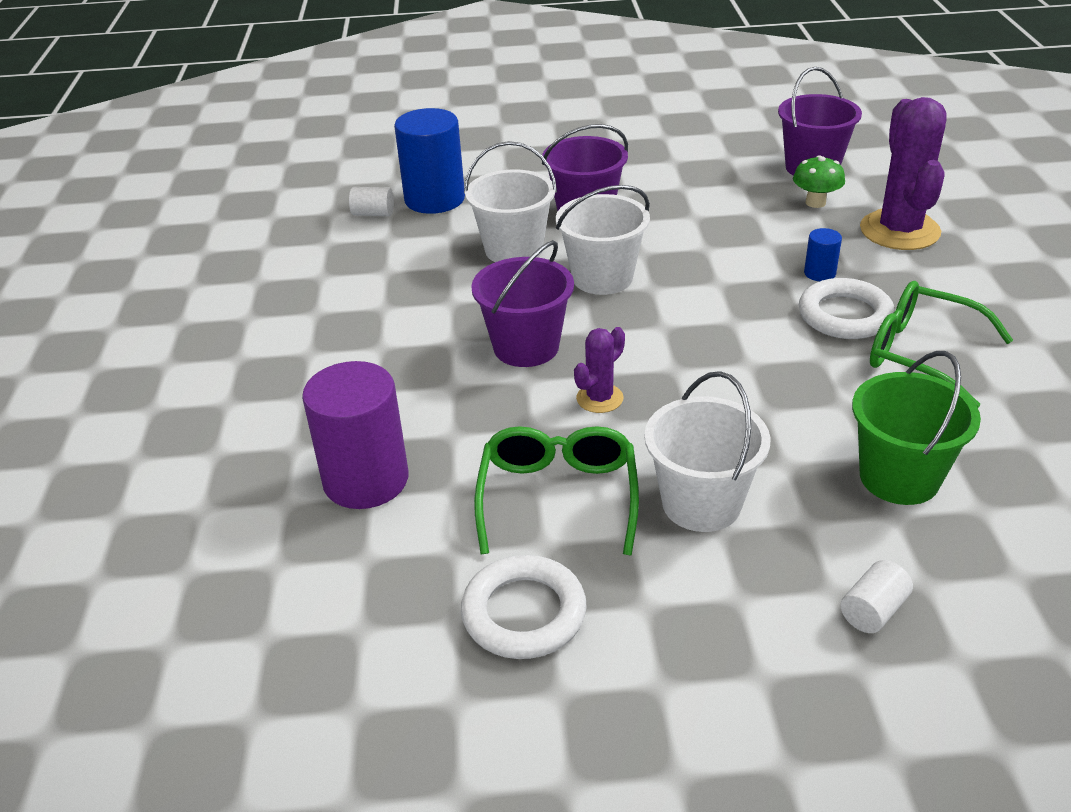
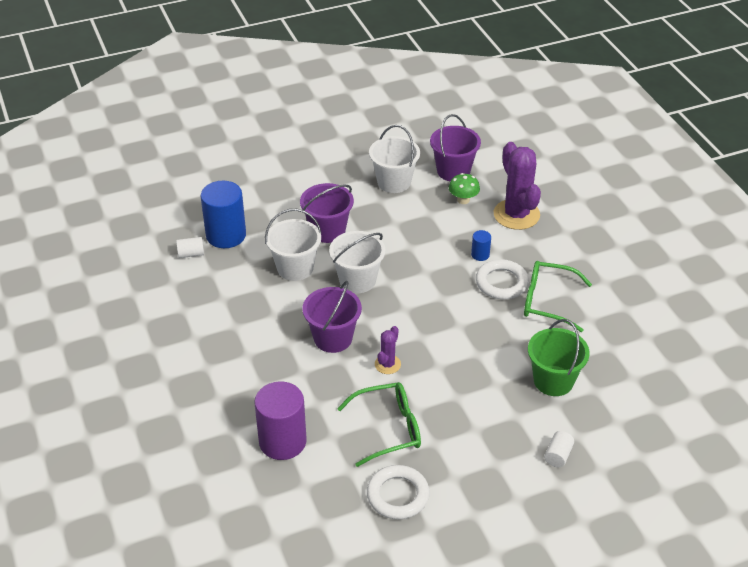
camera: 20 degrees left, 5 degrees up
green glasses [474,426,639,556] -> green glasses turned 90 degrees clockwise [337,382,421,467]
white bucket [644,371,771,532] -> white bucket moved to [369,125,420,193]

